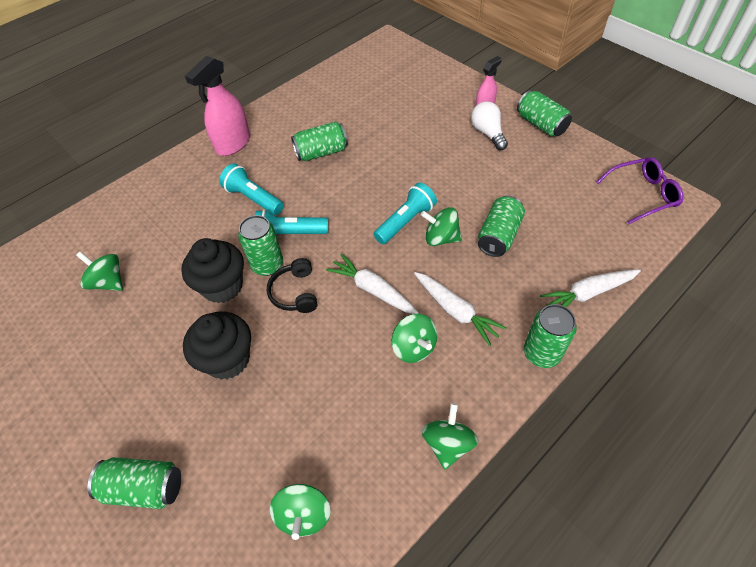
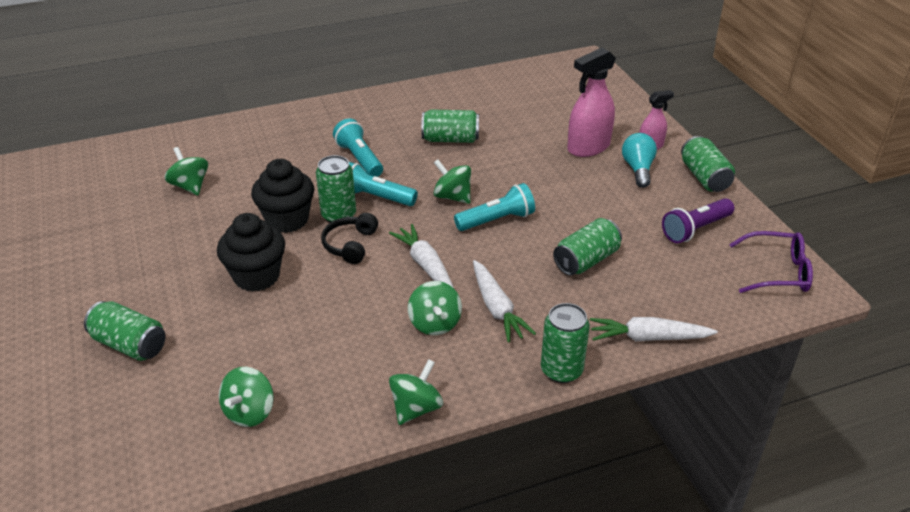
camera: 20 degrees right, 15 degrees down
pink spray bottle [185,55,250,156] -> pink spray bottle moved to [567,47,616,157]
green spinning top [421,207,462,246] -> green spinning top moved to [434,159,471,204]
white light bulb [471,101,508,150] -> turquoise light bulb [622,133,657,188]
none -> purple flashlight [662,198,734,243]

